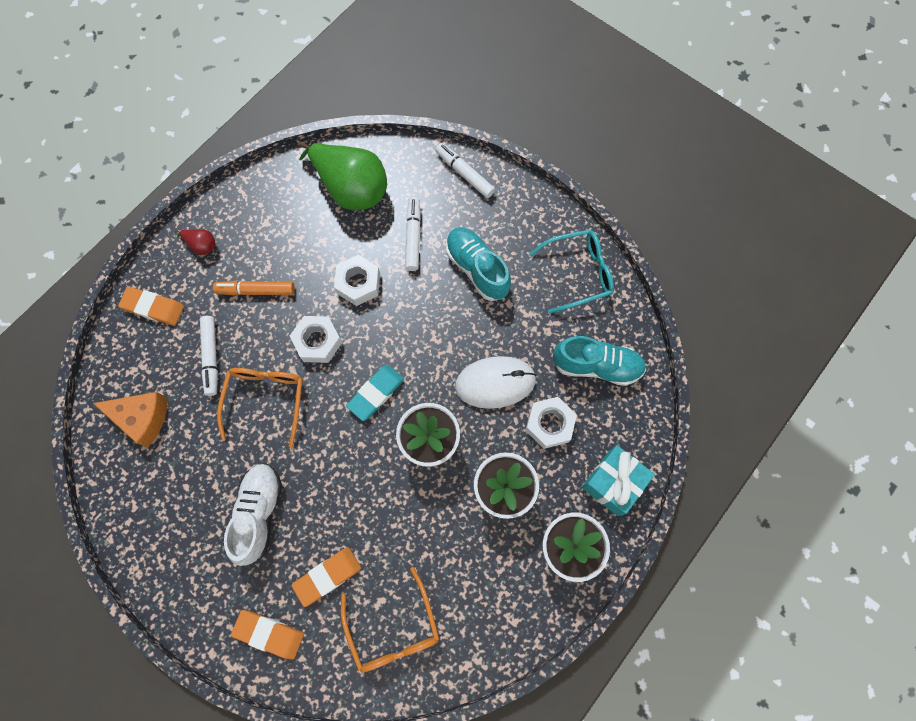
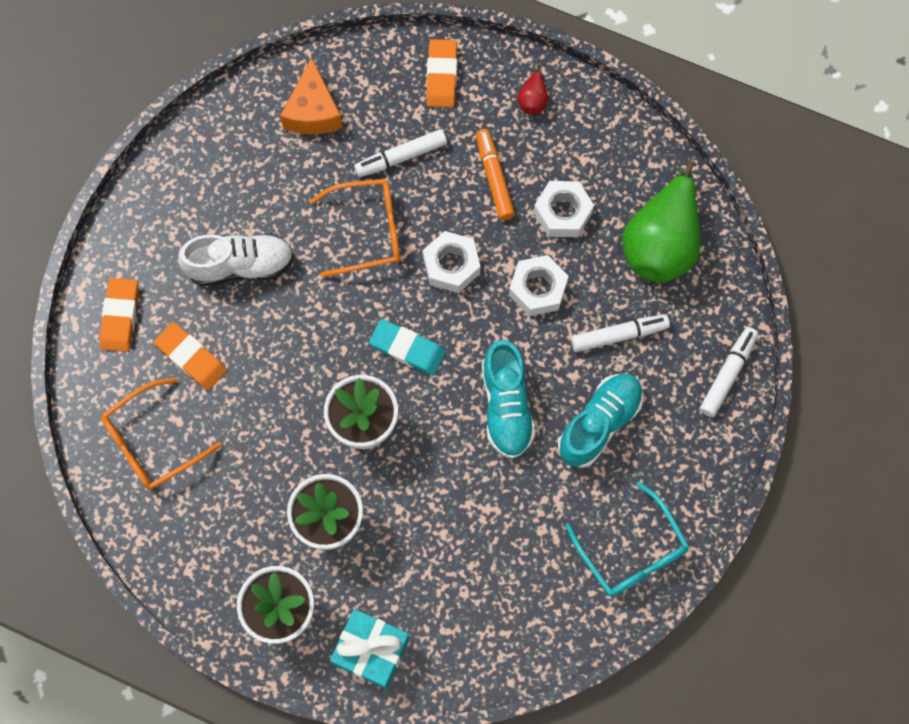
camera: 75 degrees right, 0 degrees up
white mouse [455,356,537,409] -> none
white nut [525,397,577,449] -> white nut moved to [534,181,594,237]
turquoise shoe [553,336,646,386] -> turquoise shoe moved to [482,340,535,459]

